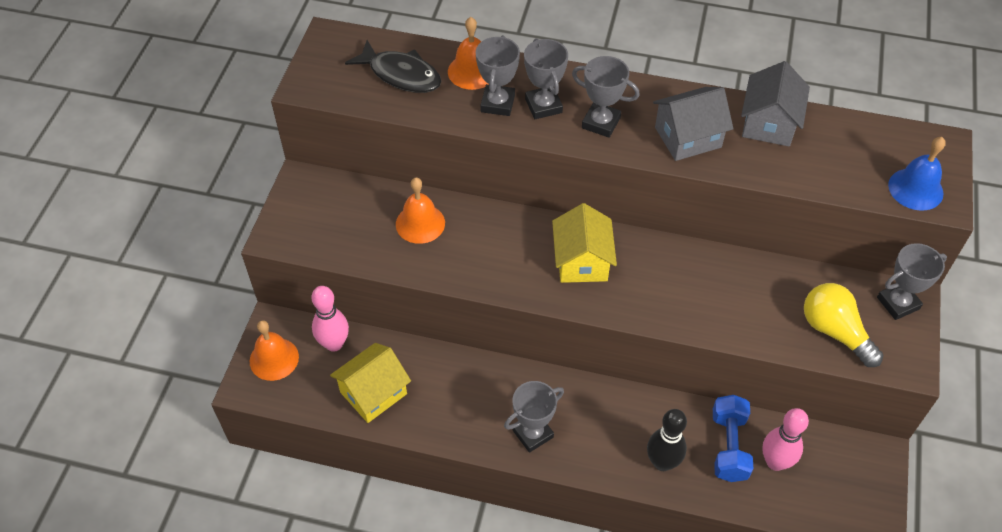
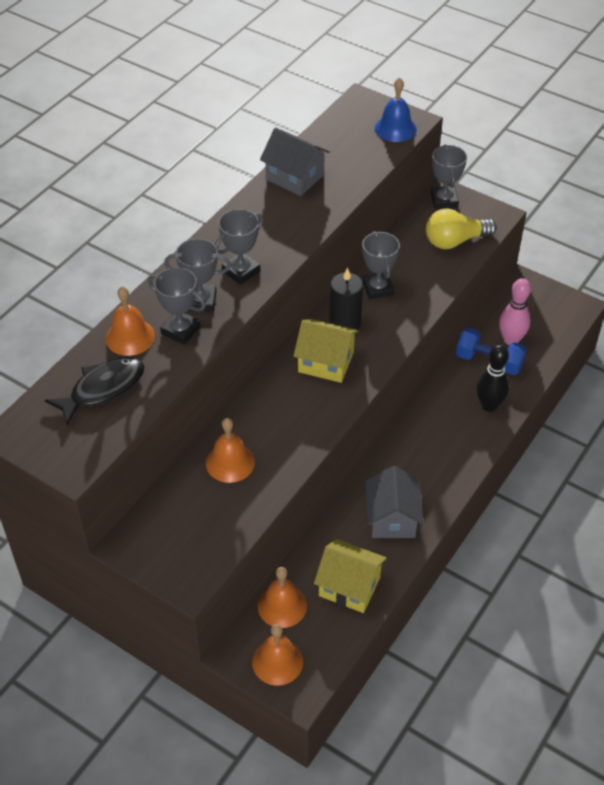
camera: 70 degrees left, 5 degrees down
pink bowling pin [311,286,349,352] -> orange bell [258,567,307,628]
yellow house [330,343,411,423] -> yellow house turned 45 degrees counterclockwise [314,539,387,613]
grey trophy [504,381,564,453] -> grey trophy moved to [362,231,400,299]
grey house [653,87,733,161] -> grey house moved to [366,466,424,538]
none -> black candle [329,267,363,330]

